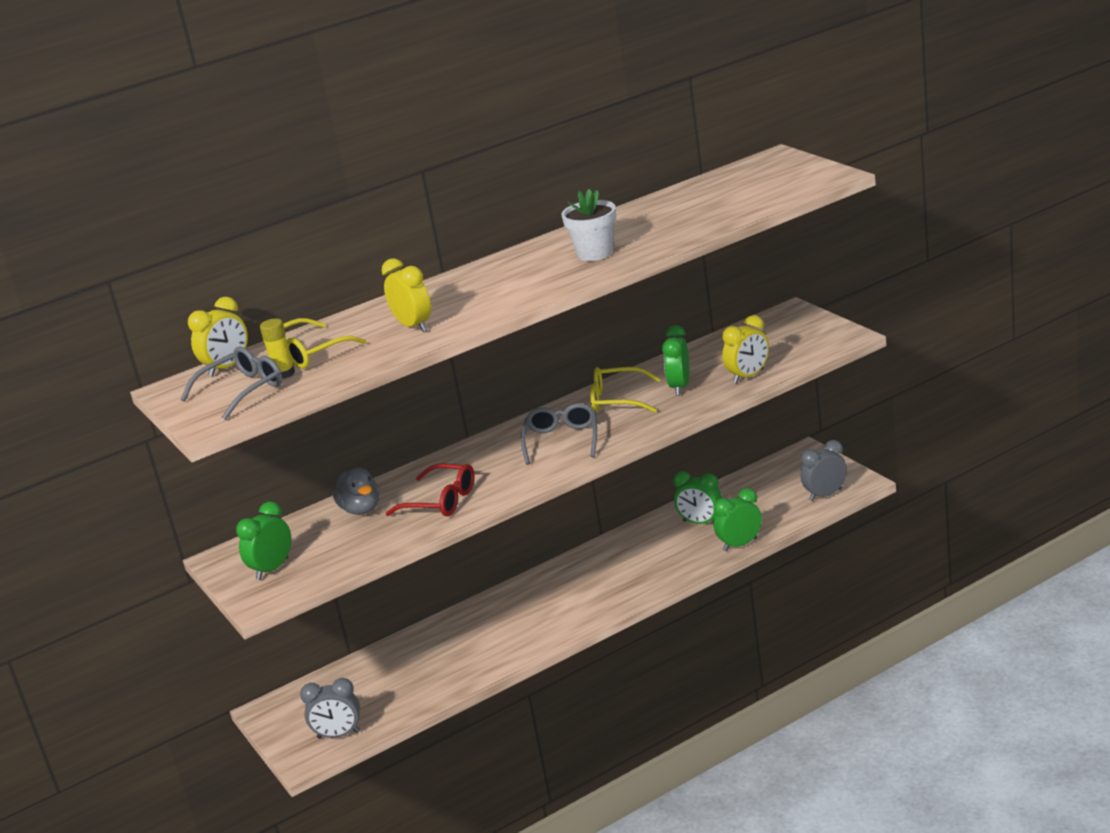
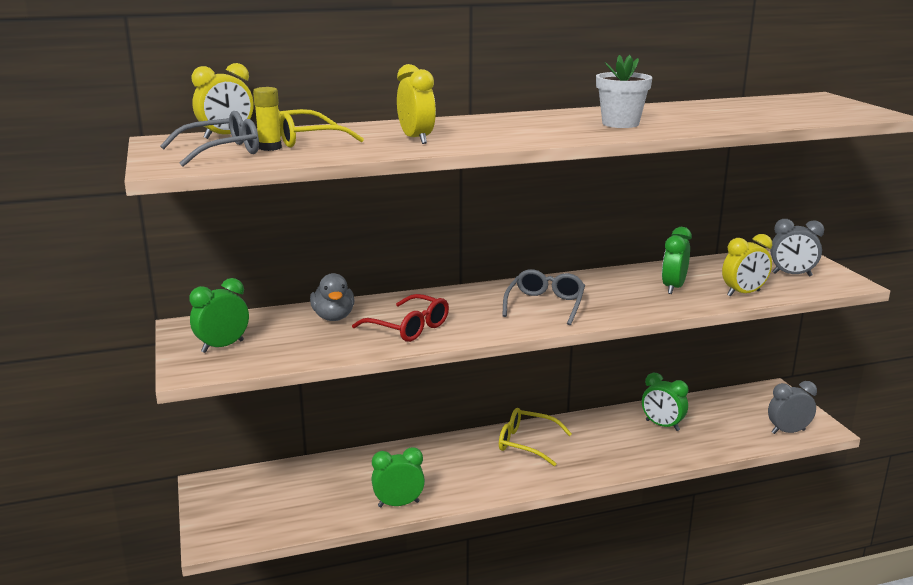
camera: 10 degrees right, 5 degrees down
grey clock [300,678,360,739] -> grey clock moved to [770,219,824,276]
yellow glasses [590,367,661,413] -> yellow glasses moved to [499,408,572,466]
green clock [713,488,762,551] -> green clock moved to [371,447,425,507]

